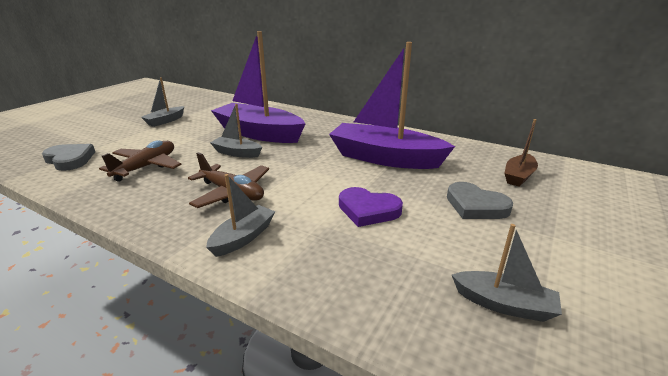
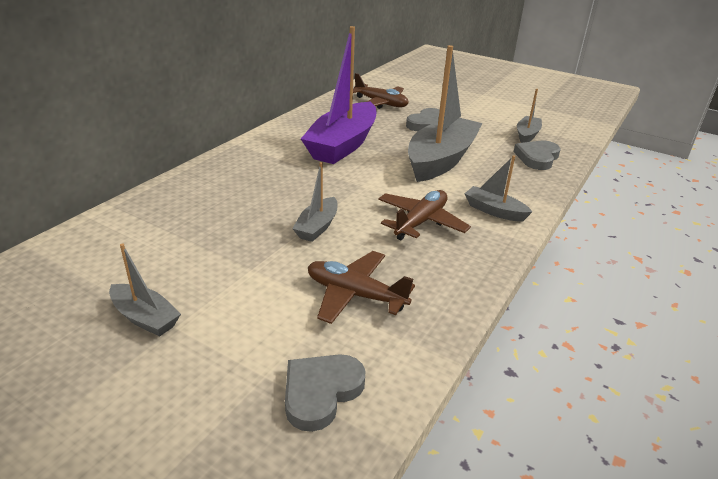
camera: 90 degrees left, 5 degrees up
purple boat [211,31,306,143] -> none
purple heart [339,187,403,227] -> grey boat [408,45,482,182]
brown boat [504,119,538,187] -> brown plane [353,73,408,109]
none -> grey heart [514,141,561,170]

